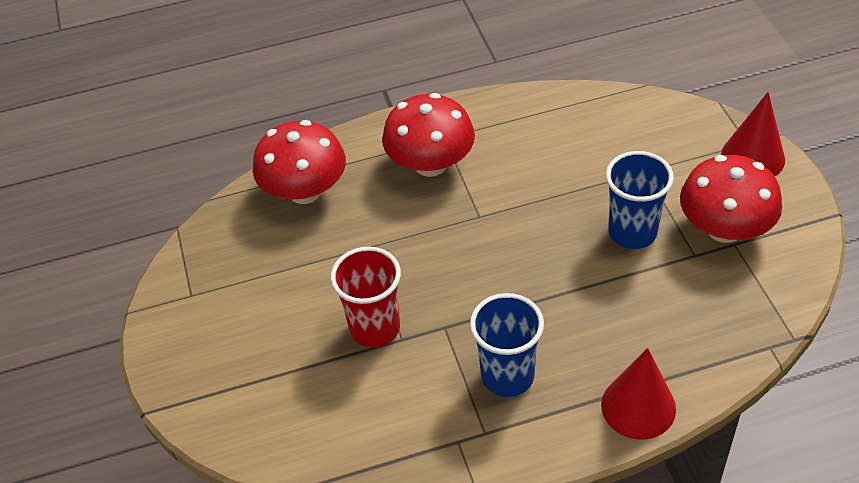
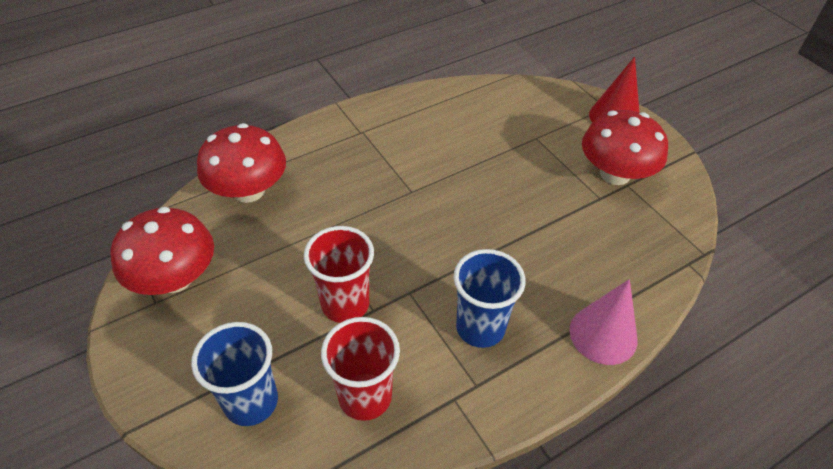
camera: 20 degrees left, 0 degrees up
red mushroom [382,93,475,177] -> red mushroom moved to [111,207,214,295]
red cone [601,348,676,440] -> pink cone [569,279,637,365]
blue cup [606,151,674,249] -> blue cup moved to [191,322,278,426]
none -> red cup [321,317,400,421]

